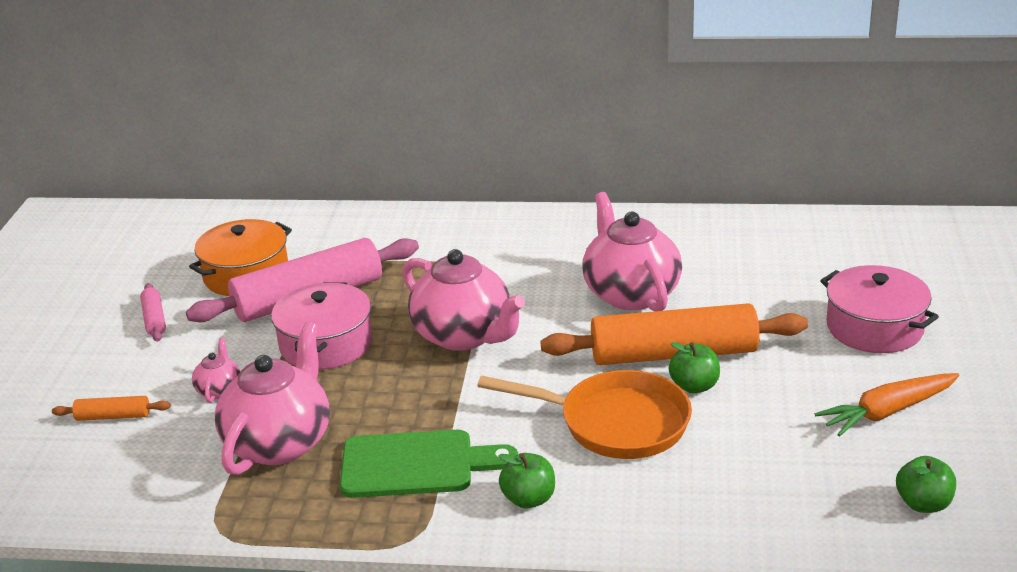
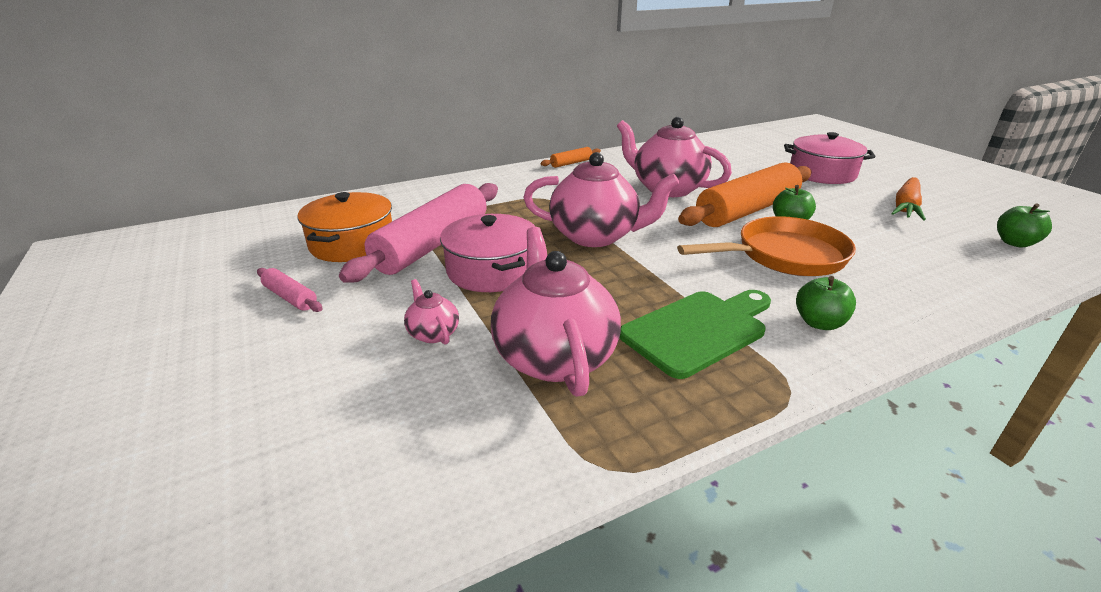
camera: 35 degrees left, 0 degrees up
orange rolling pin [52,396,171,421] -> orange rolling pin moved to [541,147,601,168]

